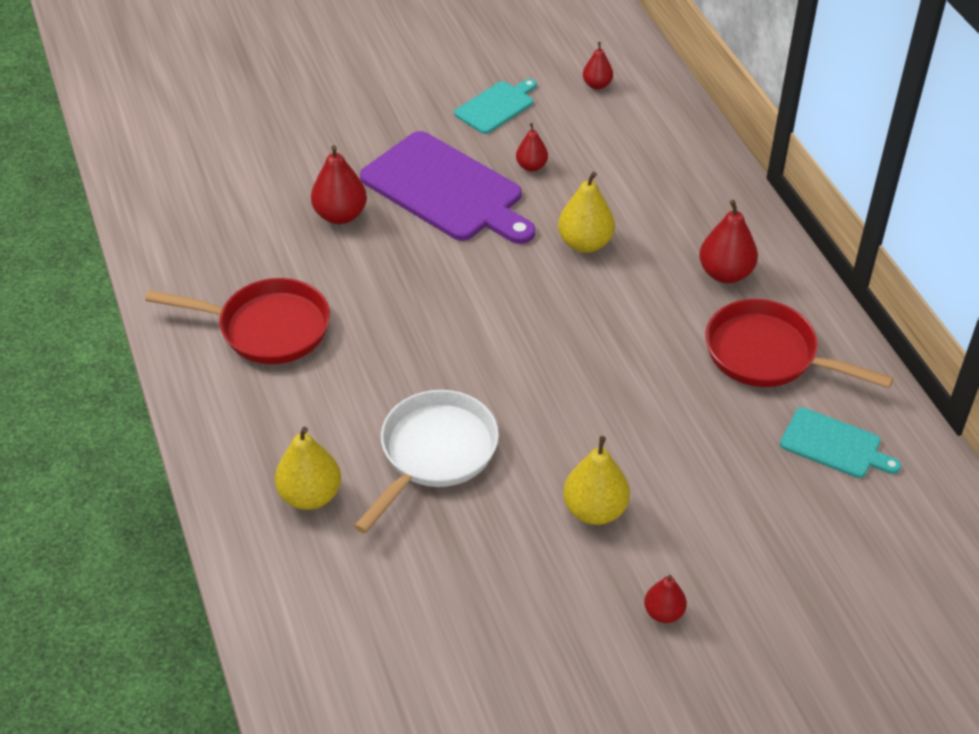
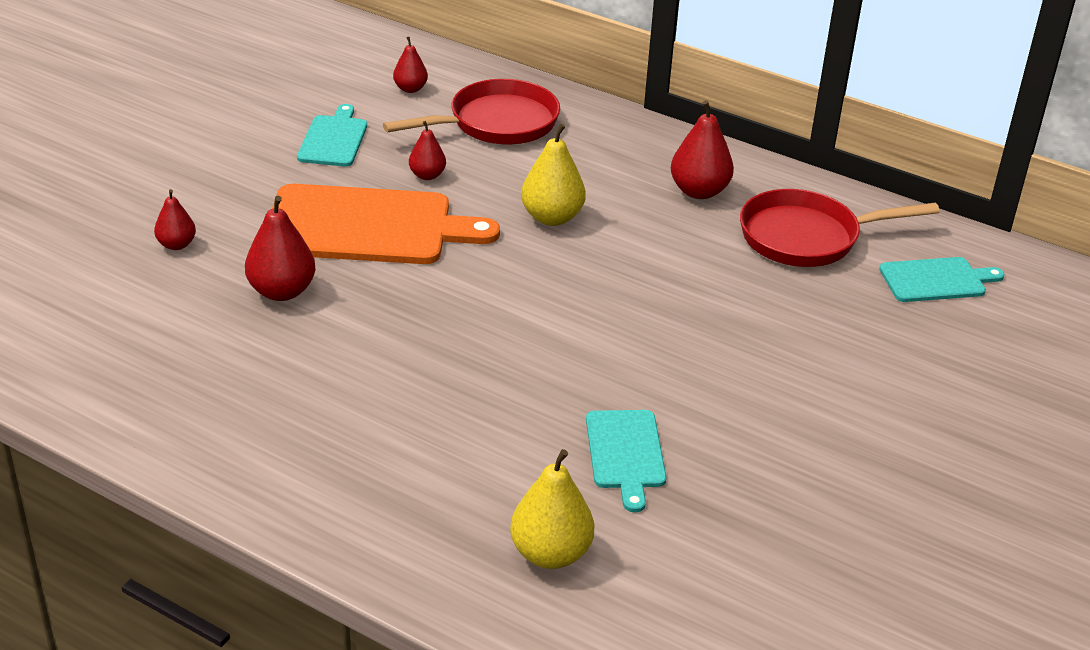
camera: 40 degrees left, 10 degrees down
red pan [145,278,330,364] -> red pan moved to [383,79,560,145]
white pan [354,390,499,534] -> turquoise cutting board [586,410,666,512]
purple cutting board [360,131,535,244] -> orange cutting board [272,184,500,264]
yellow pear [563,436,630,525] -> none
red pear [644,575,687,623] -> red pear moved to [154,189,196,250]

